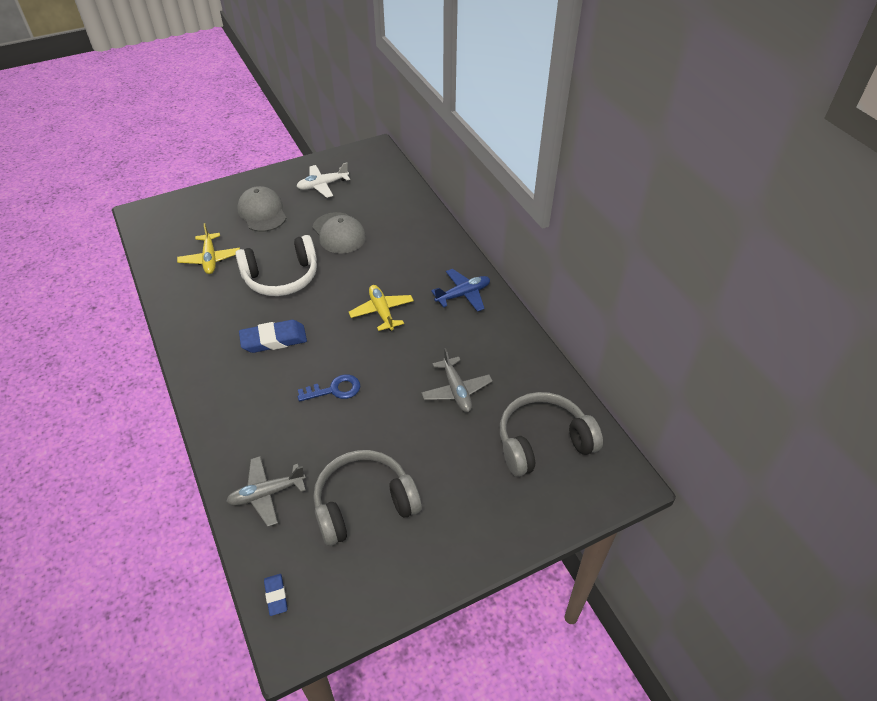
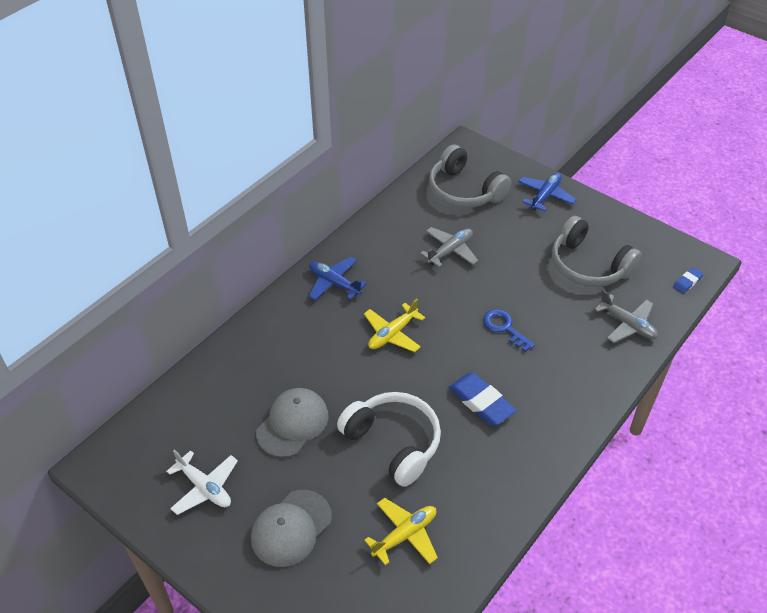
camera: 115 degrees left, 0 degrees up
none -> blue plane [518,173,577,211]

